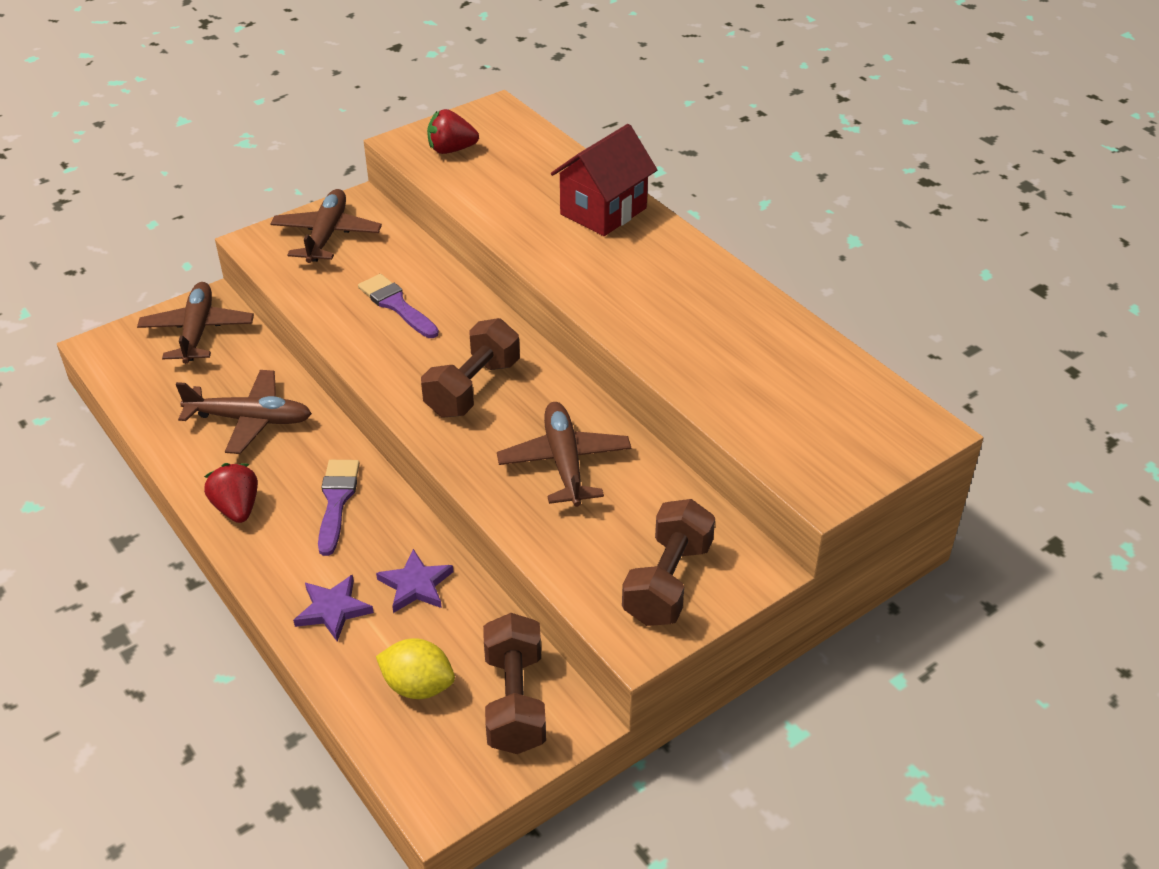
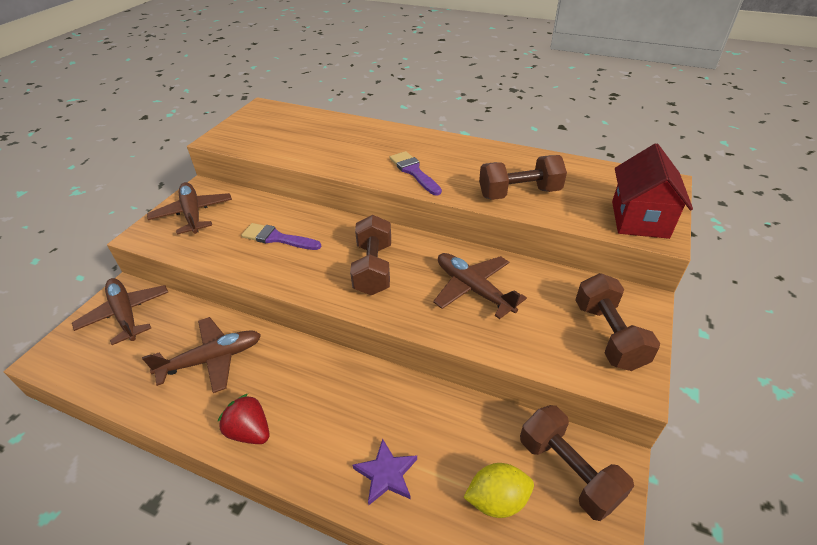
camera: 30 degrees left, 0 degrees up
purple brush [318,460,360,556] -> purple brush moved to [390,151,442,196]
purple star [376,549,453,613] -> none
red strawberry [427,109,479,154] -> none
red house [551,124,657,236] -> red house moved to [612,143,693,239]
none -> brown dumbbell [479,155,567,200]

